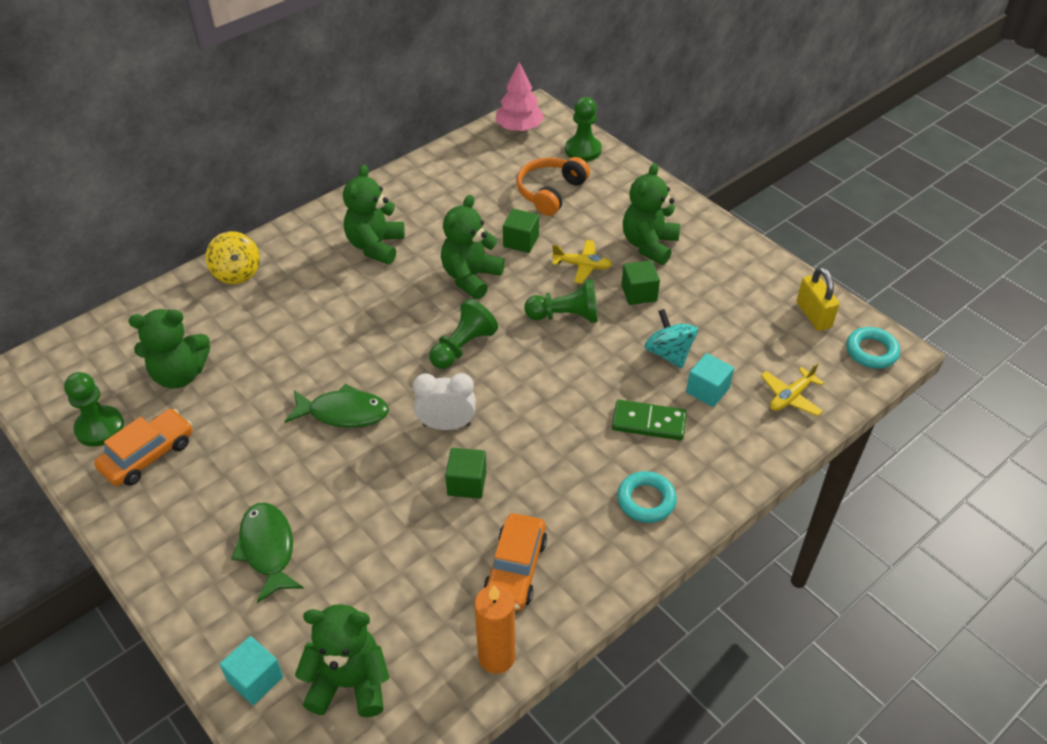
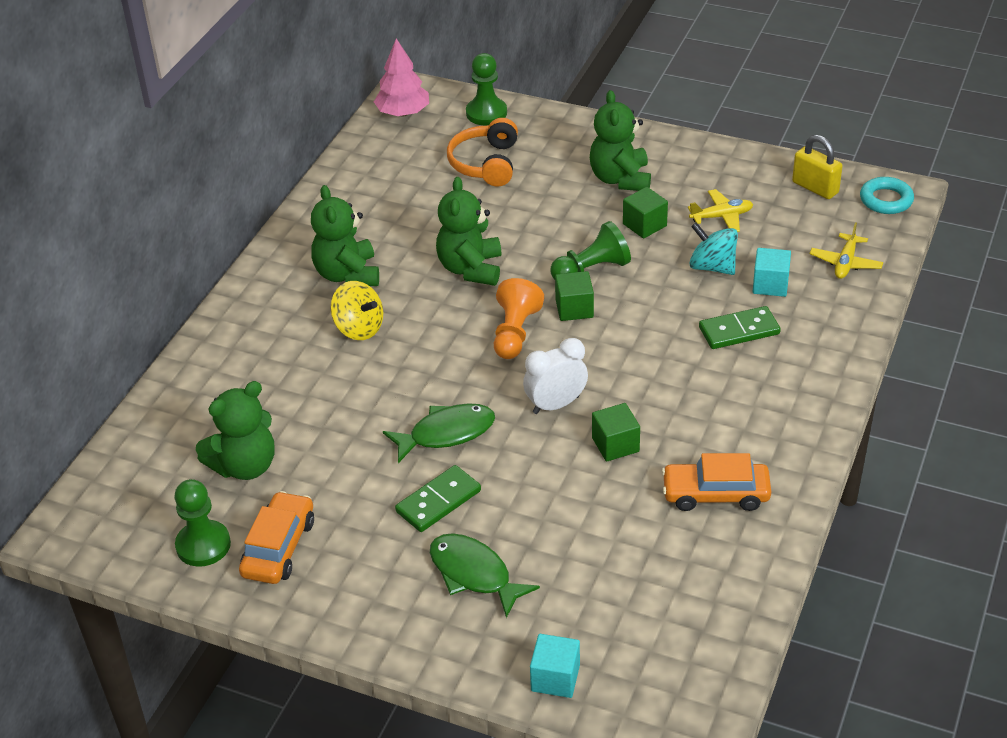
camera: 25 degrees left, 5 degrees down
yellow spinning top [206,231,260,284] -> yellow spinning top moved to [330,281,383,340]
green teddy bear [295,604,390,717] -> none
green pawn [429,299,498,369] -> orange pawn [494,278,544,359]
orange candle [475,585,515,674] -> none
orange car [483,513,547,611] -> orange car turned 105 degrees clockwise [662,453,771,511]
green cube [503,209,539,253] -> green cube moved to [555,271,594,321]
yellow plane [552,240,612,284] -> yellow plane moved to [688,189,753,232]
turquoise ring [617,471,677,523] -> none
none -> green domino [395,465,481,532]

